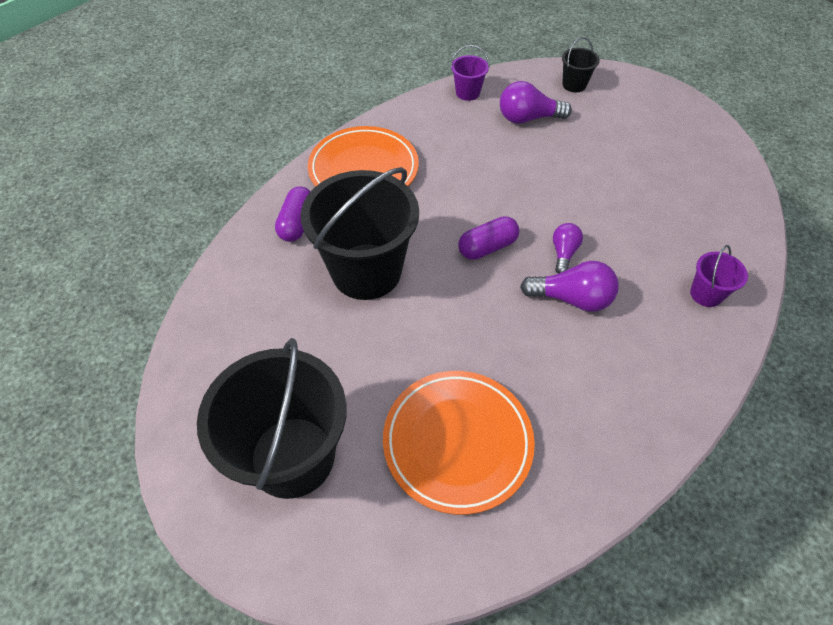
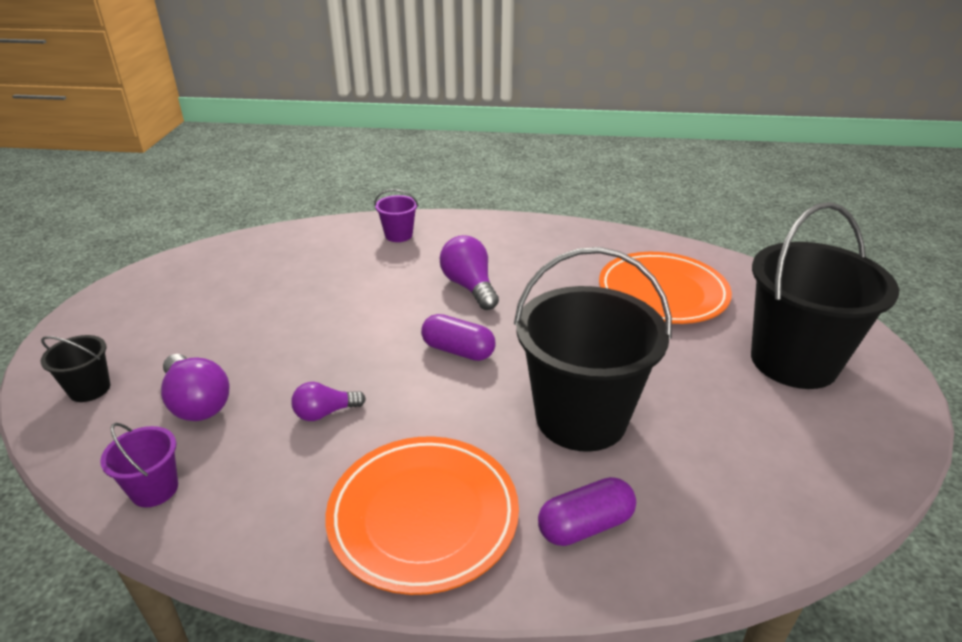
camera: 125 degrees left, 20 degrees down
purple light bulb [553,223,583,274] -> purple light bulb moved to [291,382,366,421]

